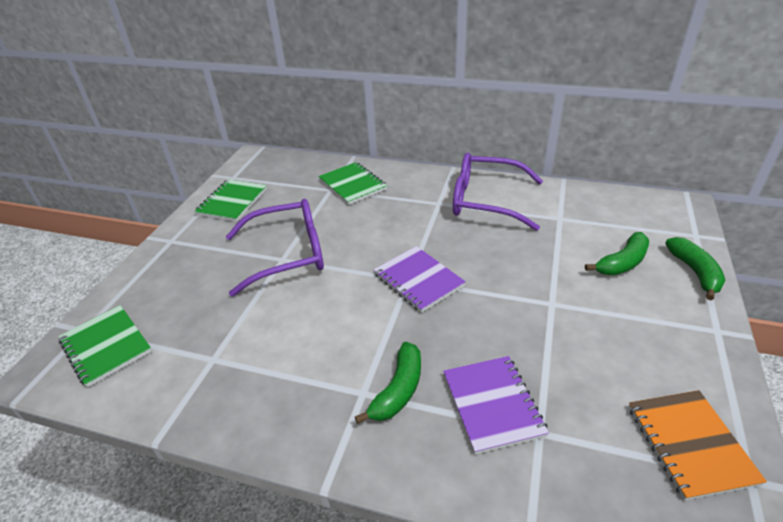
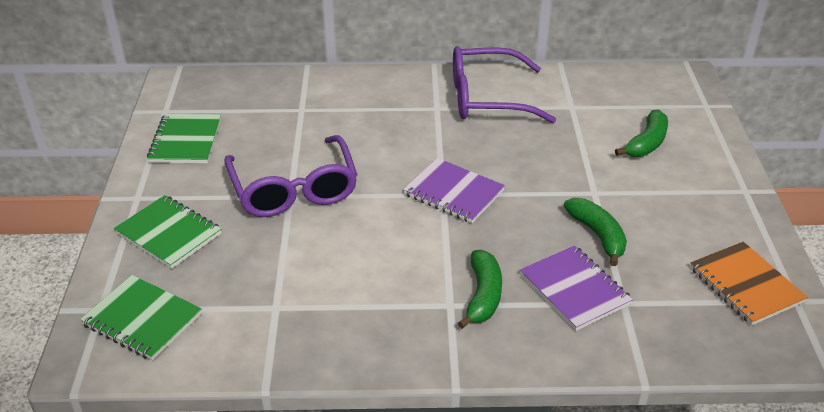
camera: 20 degrees left, 0 degrees up
purple glasses [226,199,324,297] -> purple glasses turned 105 degrees clockwise [224,135,358,217]
green notebook [318,162,387,205] -> green notebook moved to [114,195,221,269]
green banana [665,237,726,300] -> green banana moved to [564,198,627,266]

